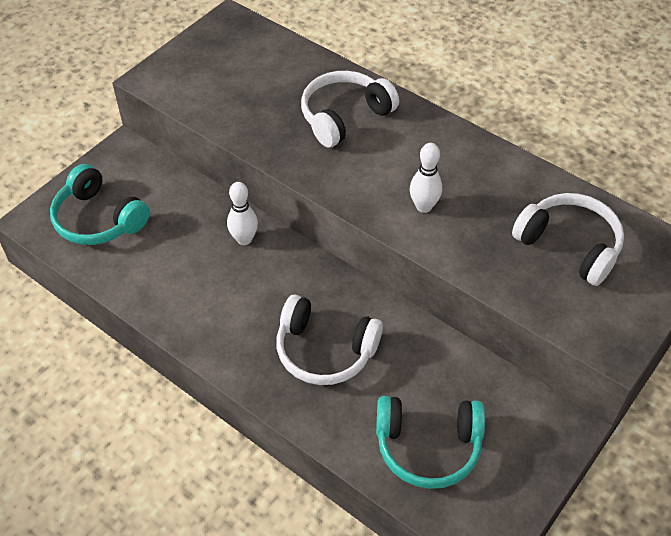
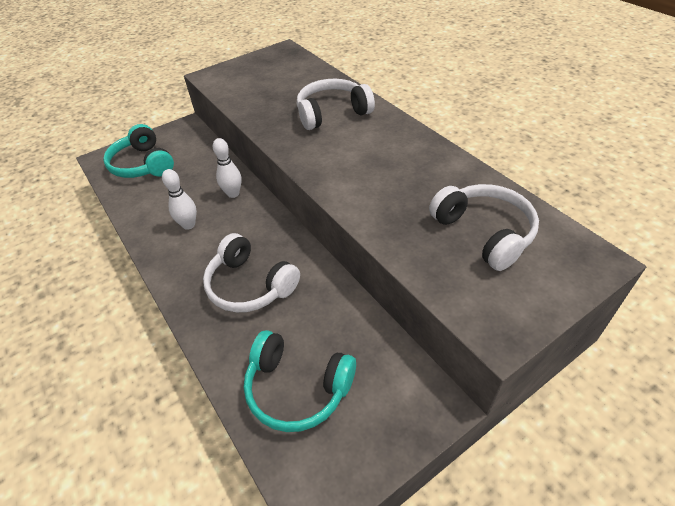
camera: 20 degrees right, 5 degrees down
white bowling pin [410,143,442,213] -> white bowling pin moved to [162,169,197,230]

